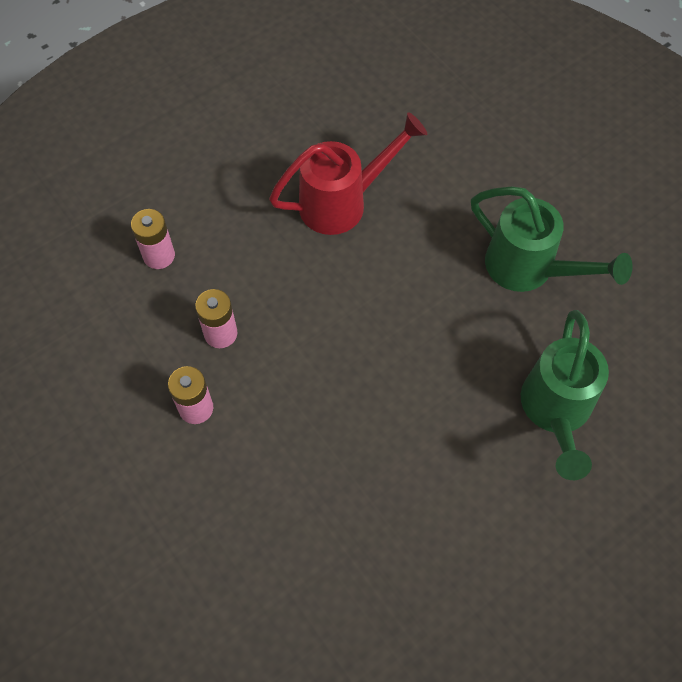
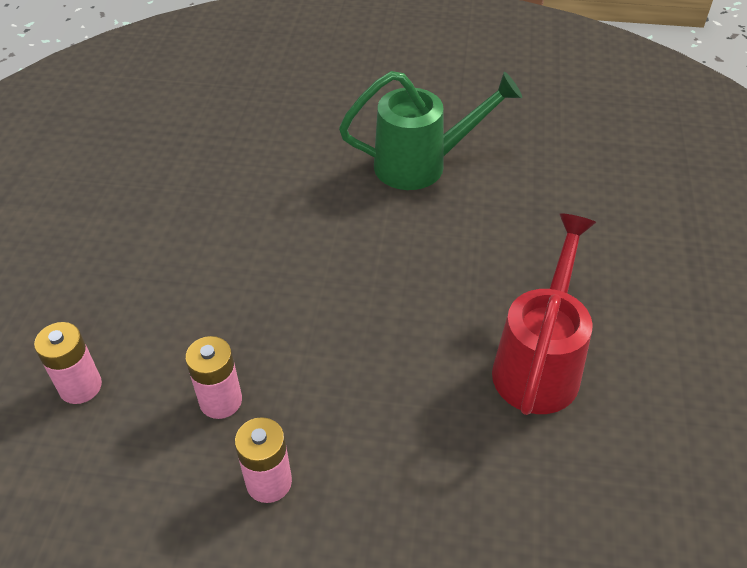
camera: 45 degrees left, 15 degrees down
red watering can [269,113,427,235] -> red watering can moved to [492,213,596,415]
green watering can [521,310,609,480] -> none

